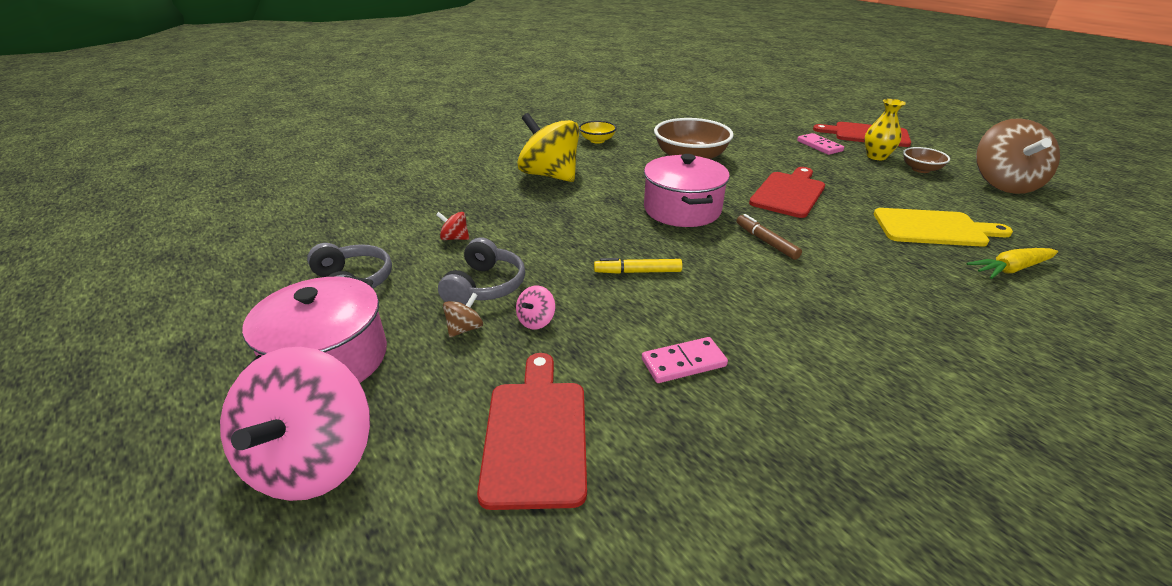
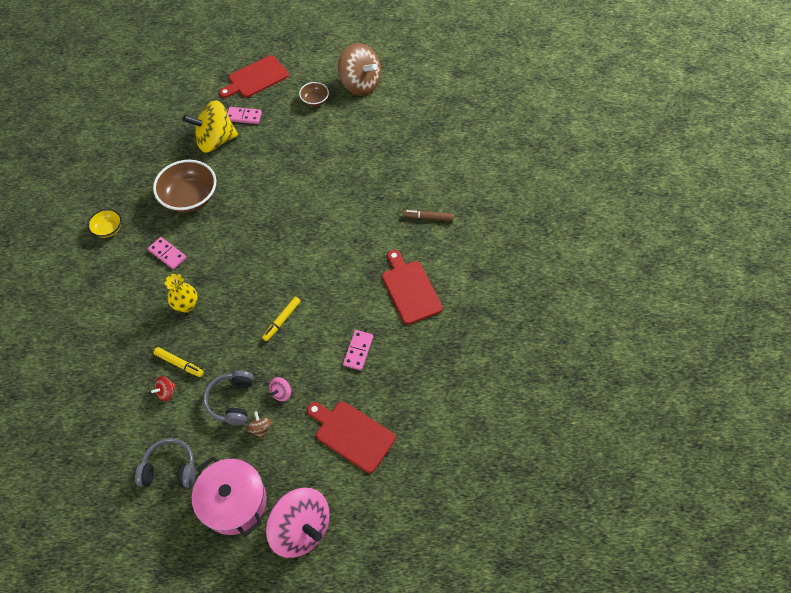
camera: 55 degrees left, 25 degrees up
grey headphones [438,238,525,305] -> grey headphones turned 135 degrees counterclockwise [203,371,254,425]
pink spinning top [516,285,555,329] -> pink spinning top turned 60 degrees clockwise [269,377,291,401]
yellow spinning top [517,113,580,182] -> yellow spinning top moved to [183,100,238,153]
pink pot [644,154,730,227] -> none
brown marker [736,214,802,260] -> brown marker moved to [403,210,454,221]
red cutting board [749,167,825,218] -> red cutting board moved to [382,250,443,325]
yellow vase [864,99,906,160] -> yellow vase moved to [165,274,197,313]
yellow cutting board [874,208,1013,247] -> none
yellow carrot [967,248,1058,279] -> none
none -> pink domino [148,237,187,270]
none -> yellow marker [154,347,204,377]

